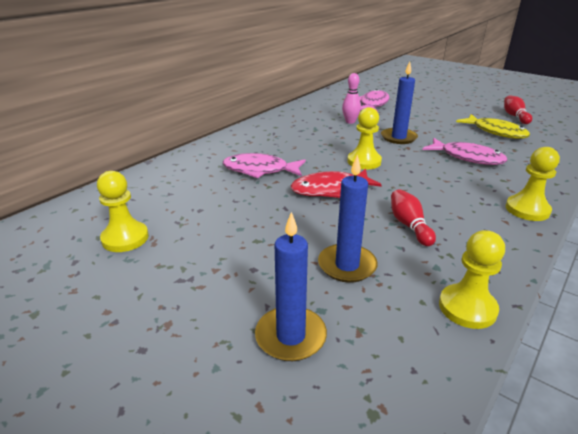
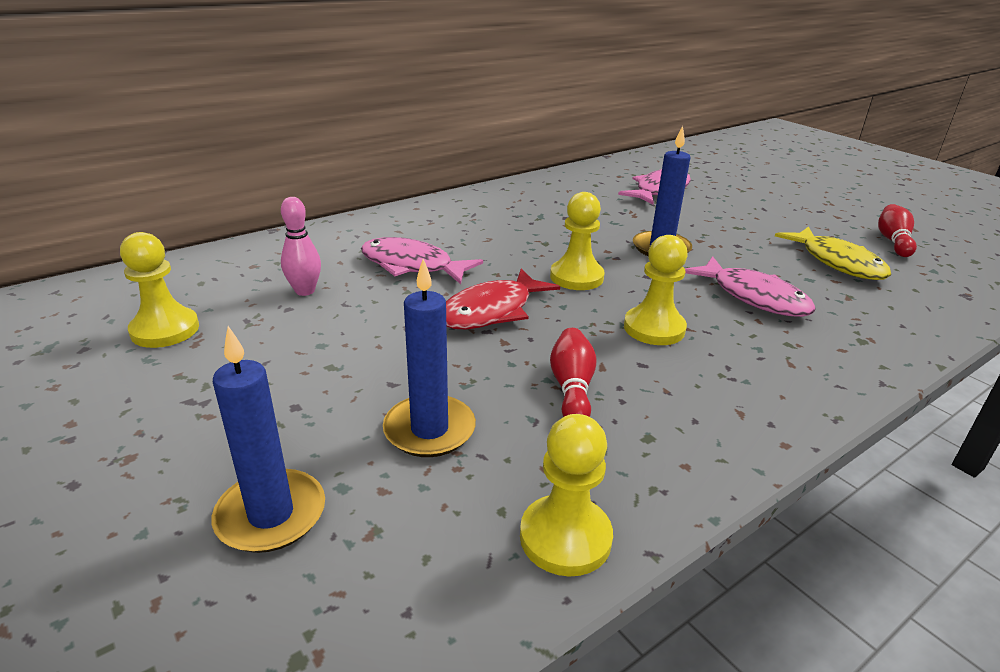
camera: 15 degrees right, 0 degrees up
red fish [290,169,382,198] -> red fish turned 45 degrees counterclockwise [446,268,560,329]
pink bowling pin [342,73,361,124] -> pink bowling pin moved to [281,197,321,296]
yellow pawn [506,147,560,221] -> yellow pawn moved to [624,235,688,345]

